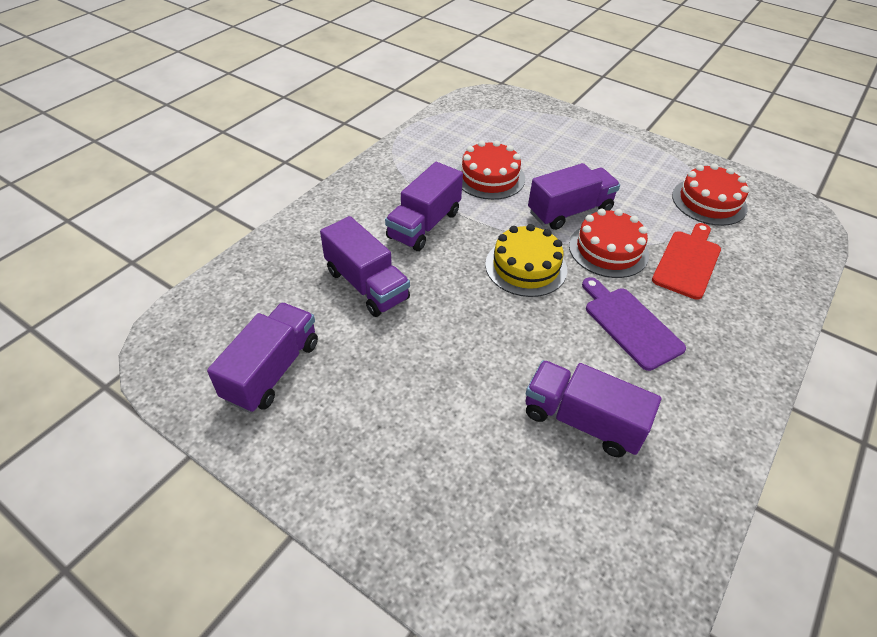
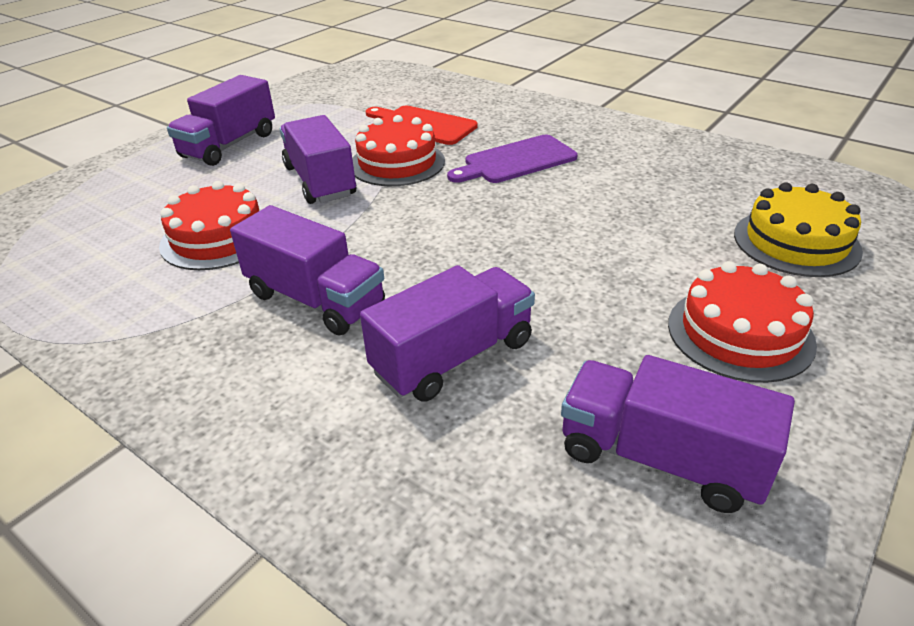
camera: 85 degrees left, 10 degrees down
yellow cake [485,224,567,297] -> yellow cake moved to [734,182,863,277]
purple truck [525,360,661,457] -> purple truck moved to [167,75,275,166]
red cake [672,163,749,226] -> red cake moved to [668,261,817,383]

